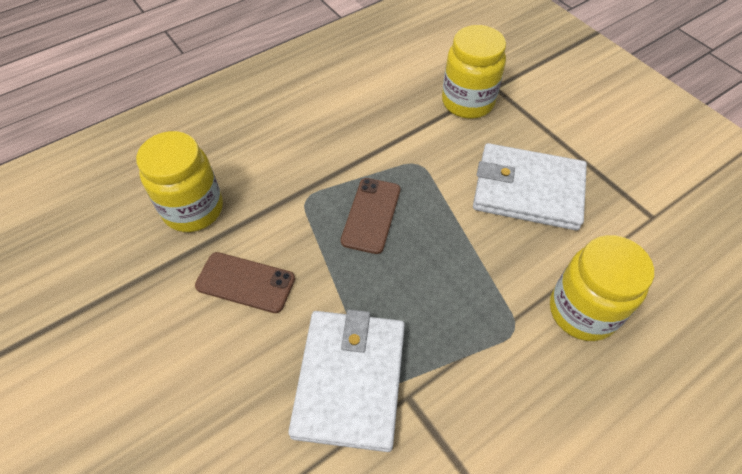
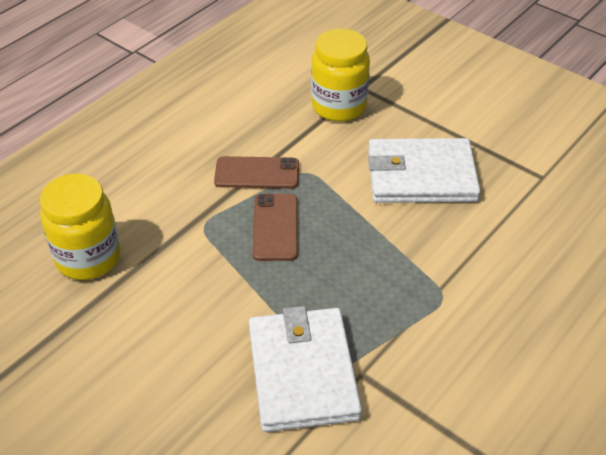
camera: 15 degrees left, 10 degrees down
brown phone [195,252,295,313] -> brown phone moved to [214,156,299,189]
yellow jar [550,235,654,341] -> none

